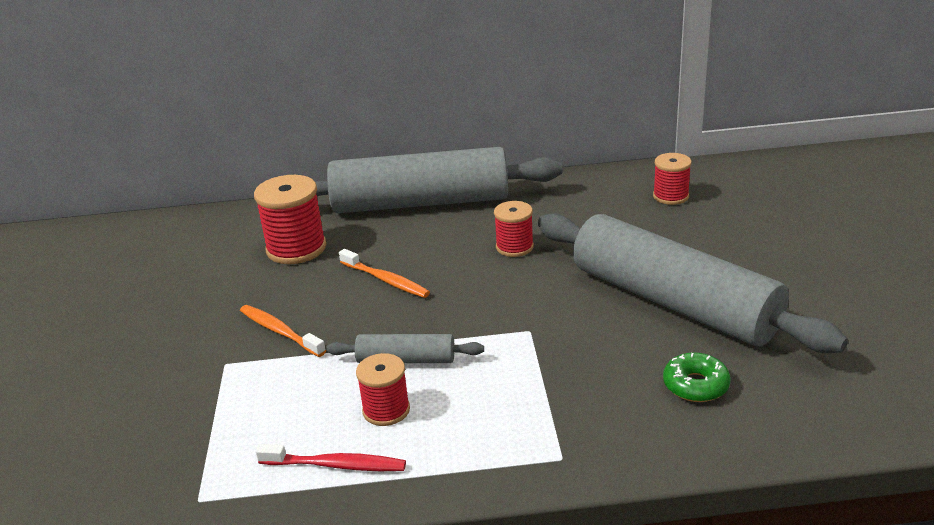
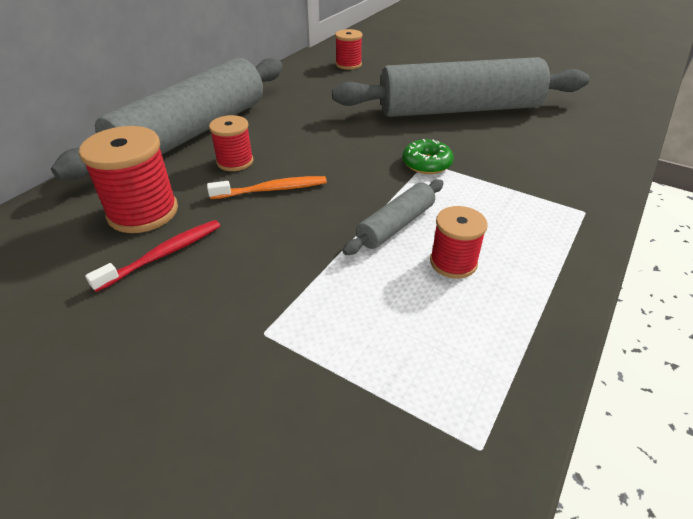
camera: 55 degrees left, 10 degrees up
orange toothbrush [240,305,326,357] -> none
red toothbrush [256,444,406,471] -> red toothbrush moved to [85,220,220,292]
red spool [494,201,534,257] -> red spool moved to [209,115,254,171]
green donut [663,352,731,402] -> green donut moved to [402,139,454,174]

